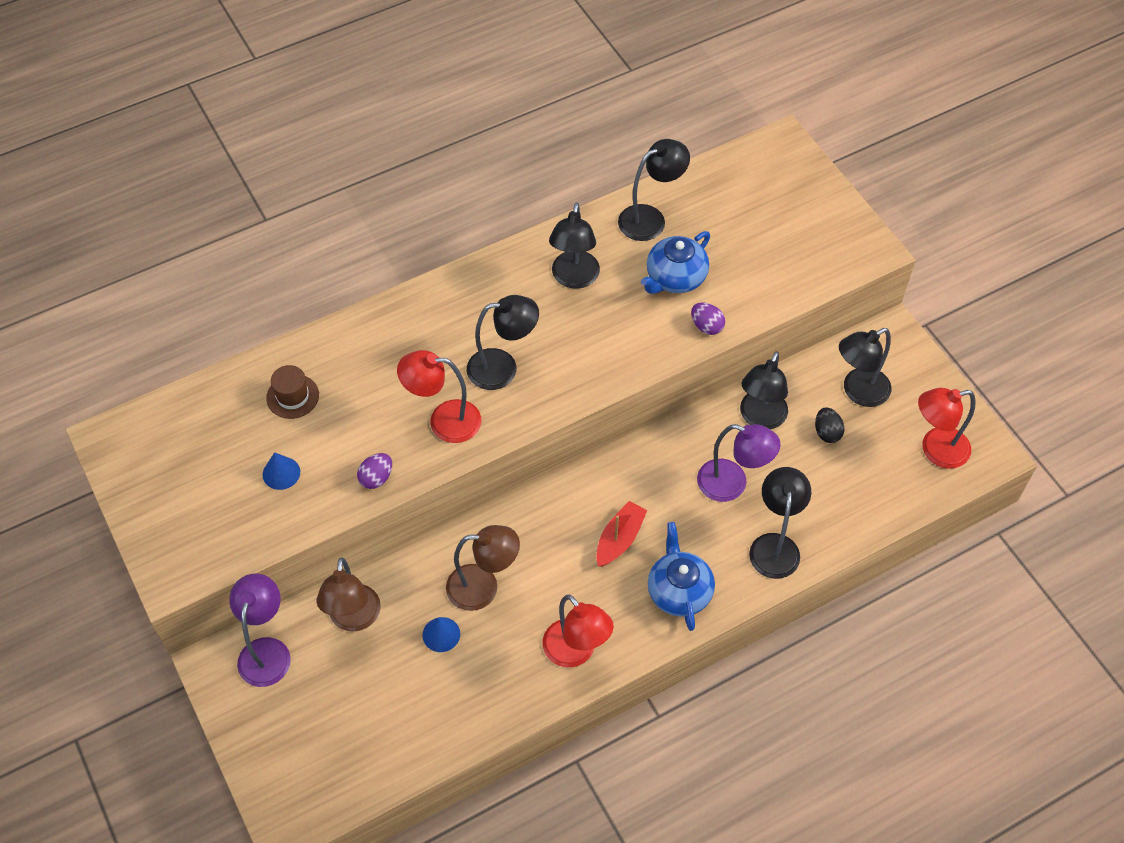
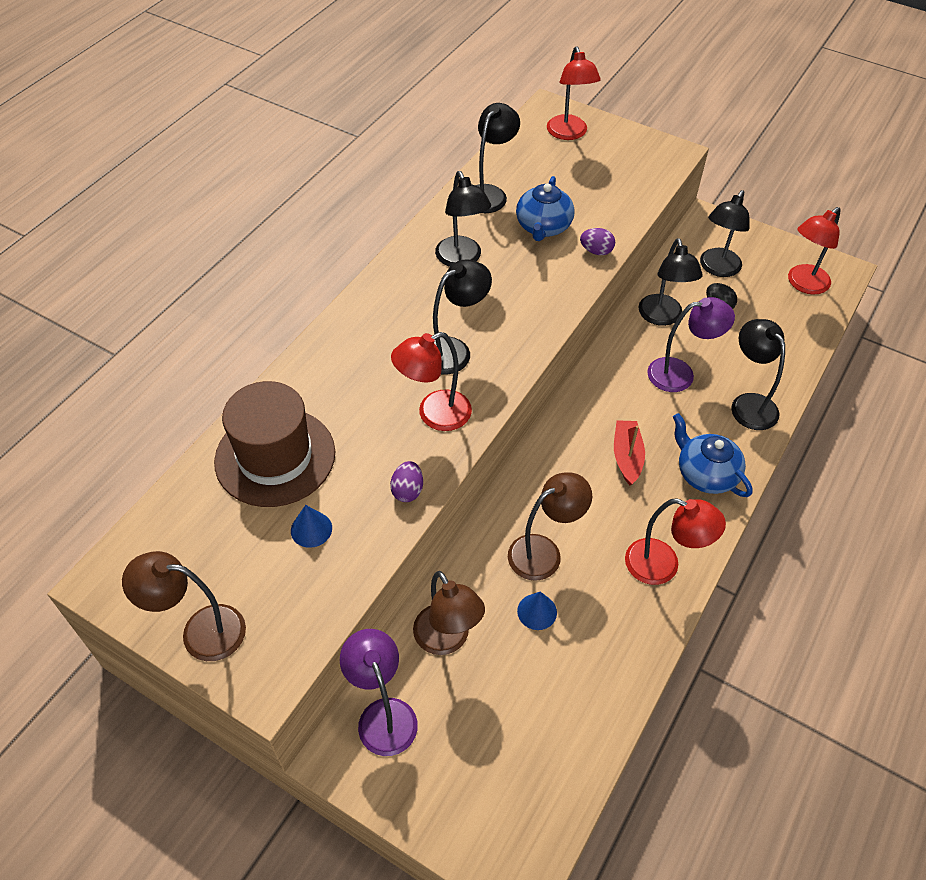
camera: 30 degrees left, 5 degrees down
brown hat [266,365,319,419] -> brown hat [214,381,335,507], size x2.12
none -> brown lamp [122,551,246,661]
none -> red lamp [547,46,601,140]

